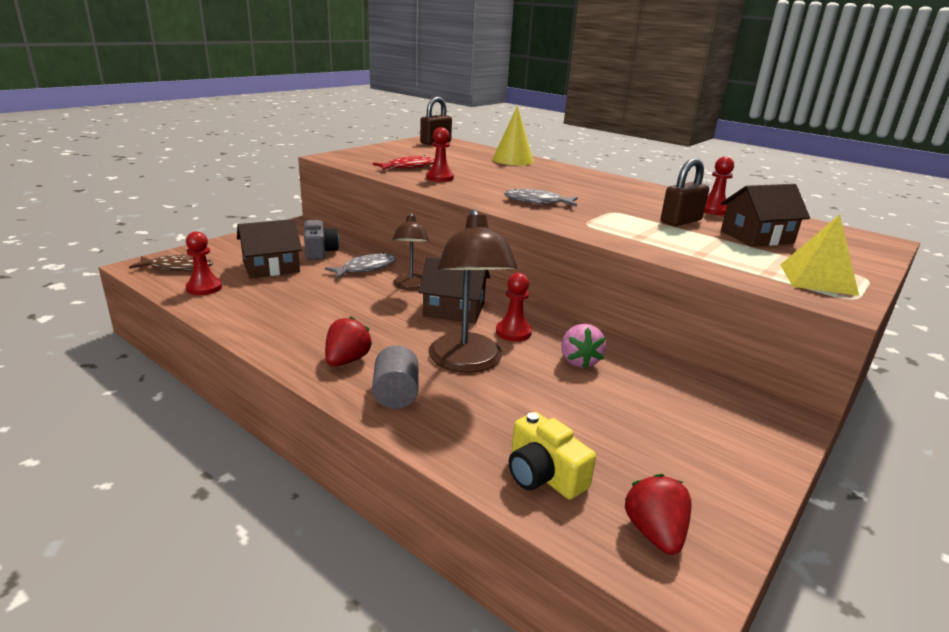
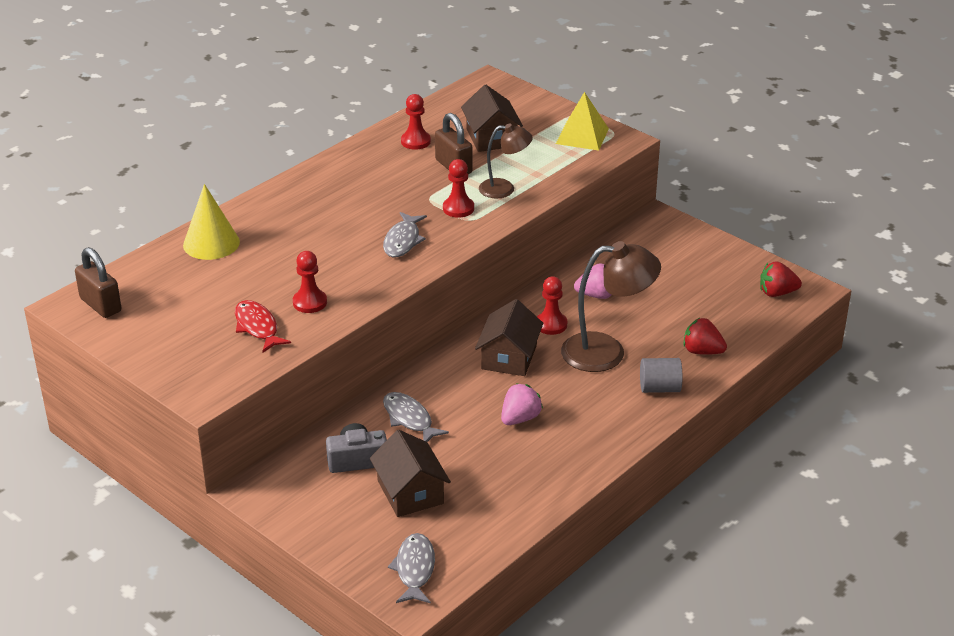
camera: 85 degrees left, 10 degrees up
brown fish [129,254,213,271] -> grey fish [388,533,435,604]
red pawn [186,231,222,295] -> red pawn moved to [443,159,474,218]
red strawberry [325,316,373,366] -> red strawberry moved to [683,318,727,355]
brown lamp [393,213,429,290] -> brown lamp moved to [479,123,533,199]
yellow camera [509,412,596,500] -> none
none -> pink strawberry [501,383,543,425]

